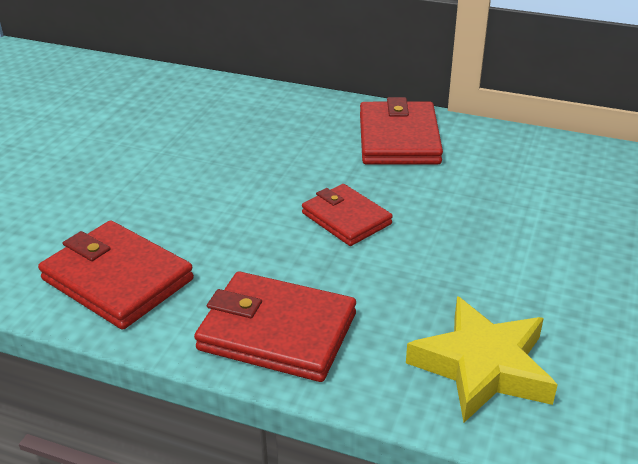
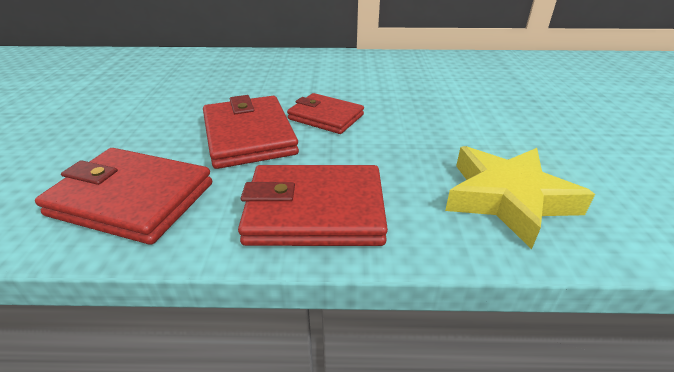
camera: 20 degrees left, 0 degrees up
red wallet [360,97,443,165] -> red wallet moved to [203,95,299,169]

